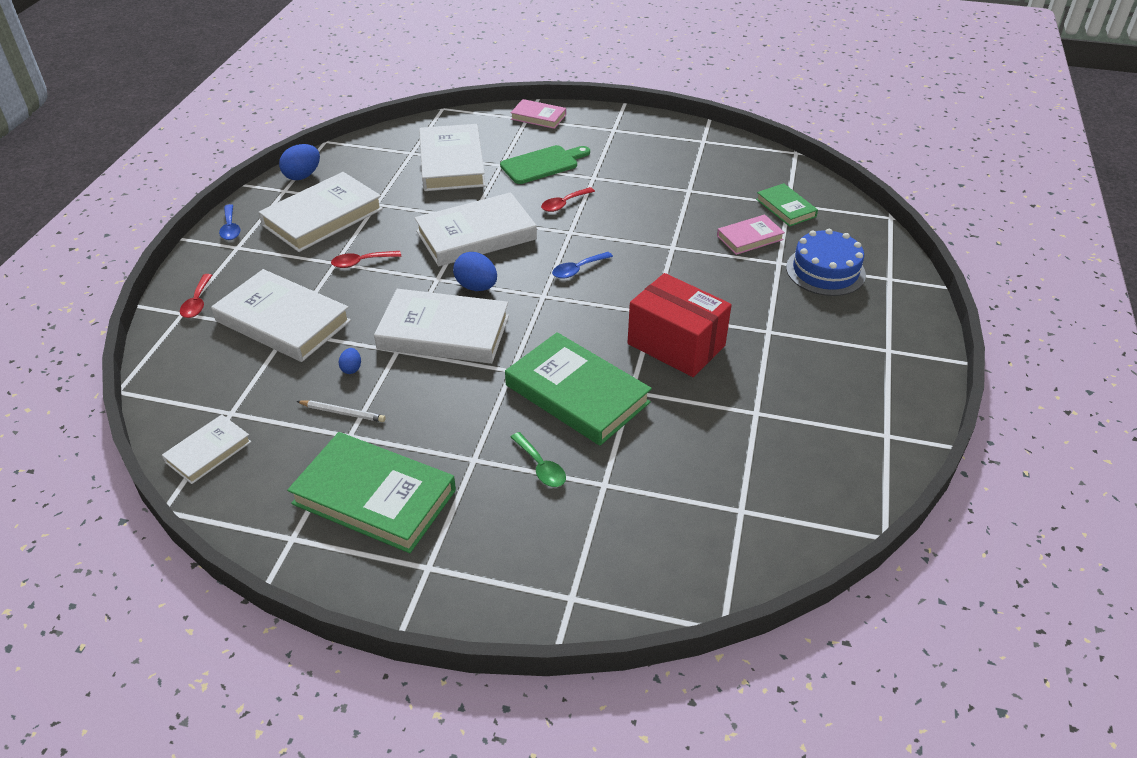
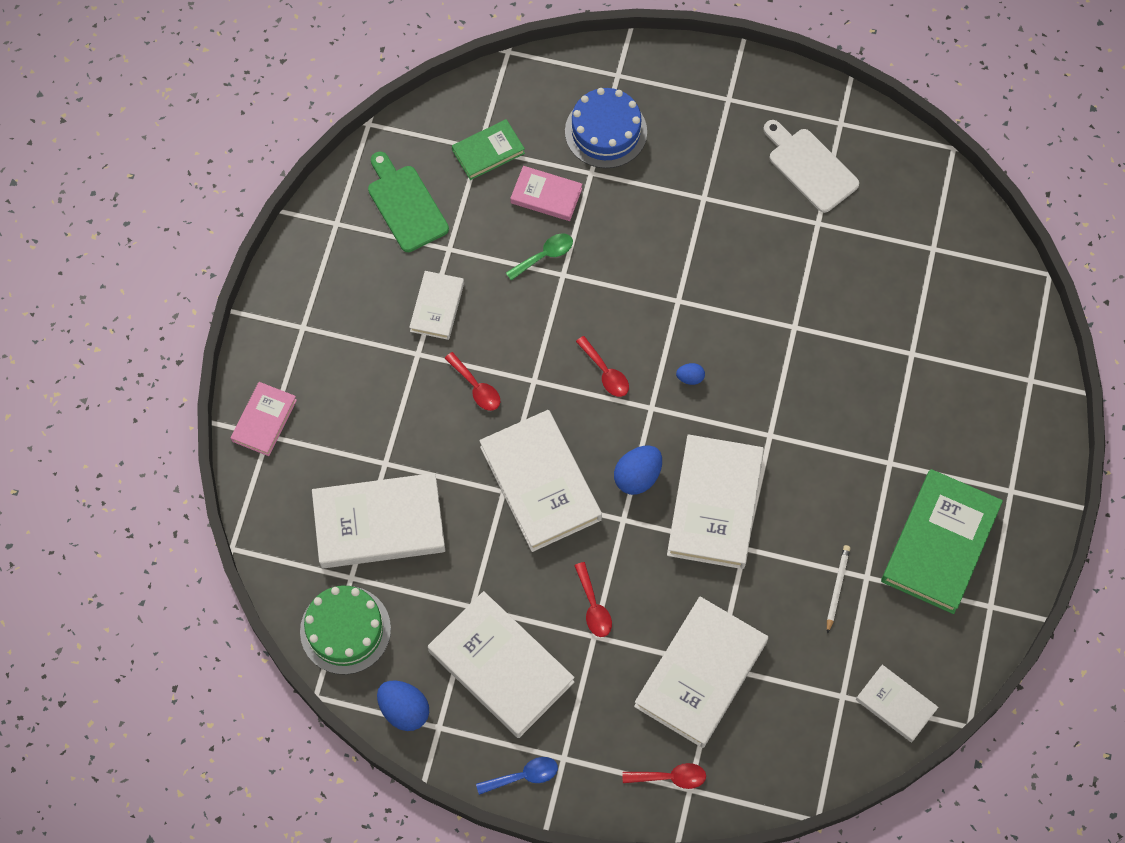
camera: 90 degrees left, 25 degrees up
blue egg [339,348,361,374] -> blue egg moved to [676,363,705,385]
green cutting board [500,145,590,184] -> green cutting board moved to [368,152,449,252]
green book [505,332,652,446] -> none
green spoon [511,432,566,487] -> green spoon moved to [506,234,573,281]
blue spoon [552,252,613,279] -> red spoon [576,336,629,397]
red box [628,273,732,377] -> none
pink book [717,214,785,255] -> pink book turned 45 degrees counterclockwise [510,166,582,221]
none -> green cake [300,585,391,675]
none -> white book [409,271,464,340]
none -> white cutting board [763,120,859,213]

